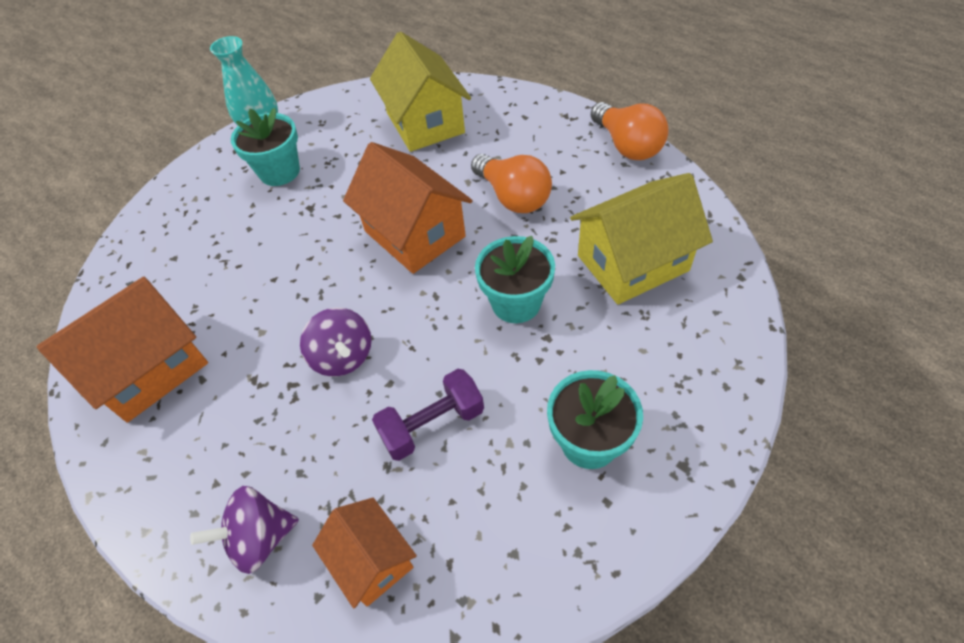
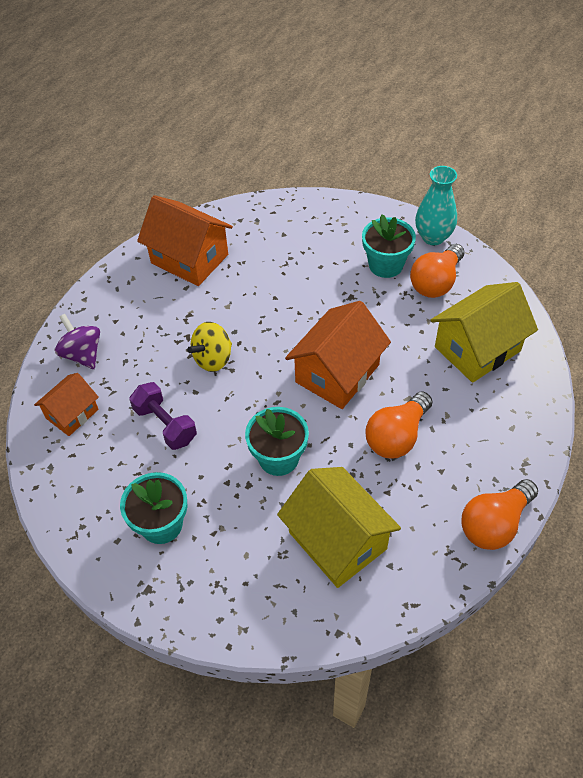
camera: 75 degrees right, 0 degrees up
purple spinning top [300,307,372,377] -> yellow spinning top [187,322,232,372]
none -> orange light bulb [410,244,465,298]

